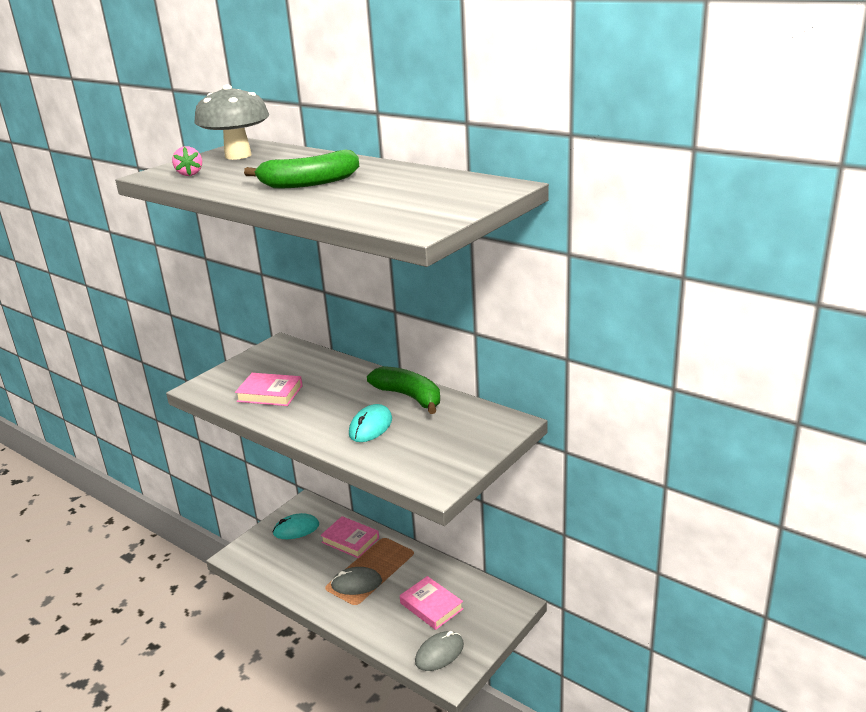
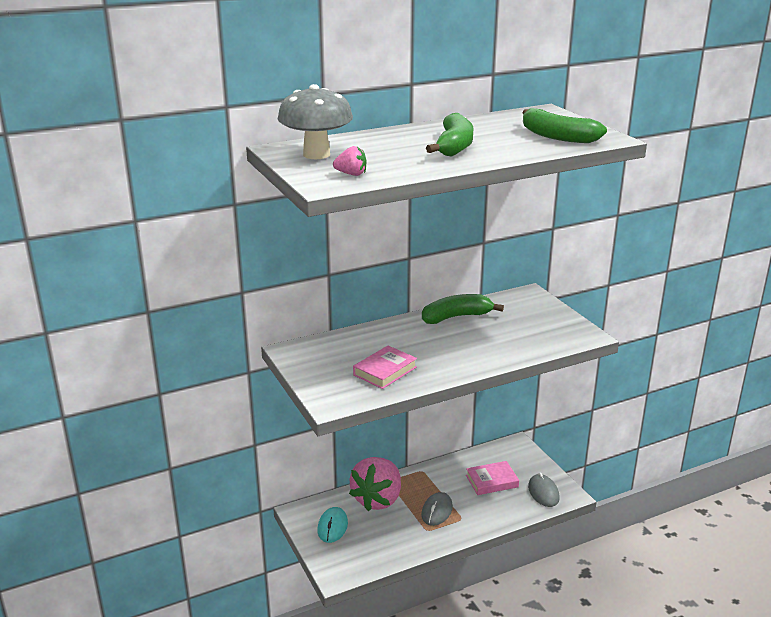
camera: 65 degrees left, 0 degrees up
pink book [320,516,379,558] -> pink strawberry [349,457,401,511]
turquoise mouse [349,404,392,442] -> none
none -> green banana [522,108,607,143]

